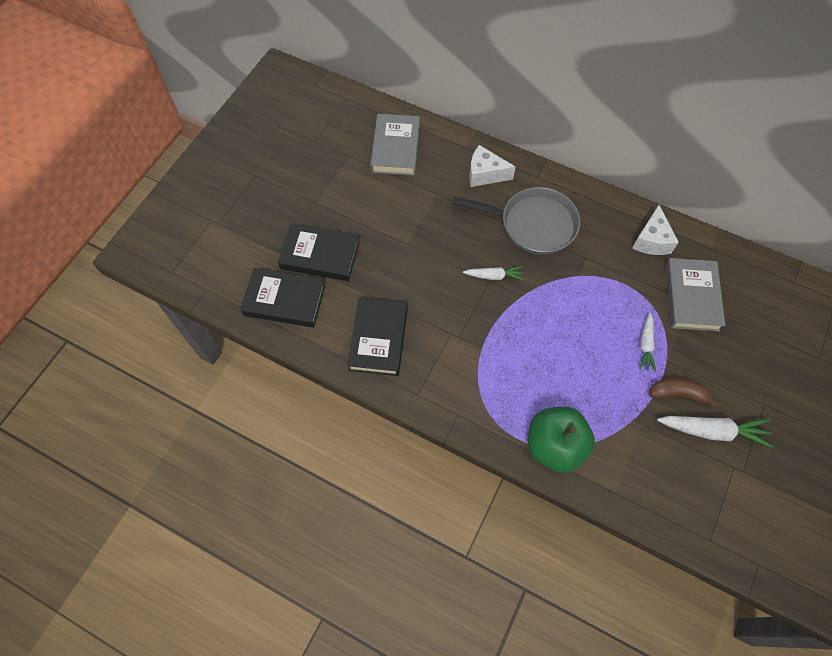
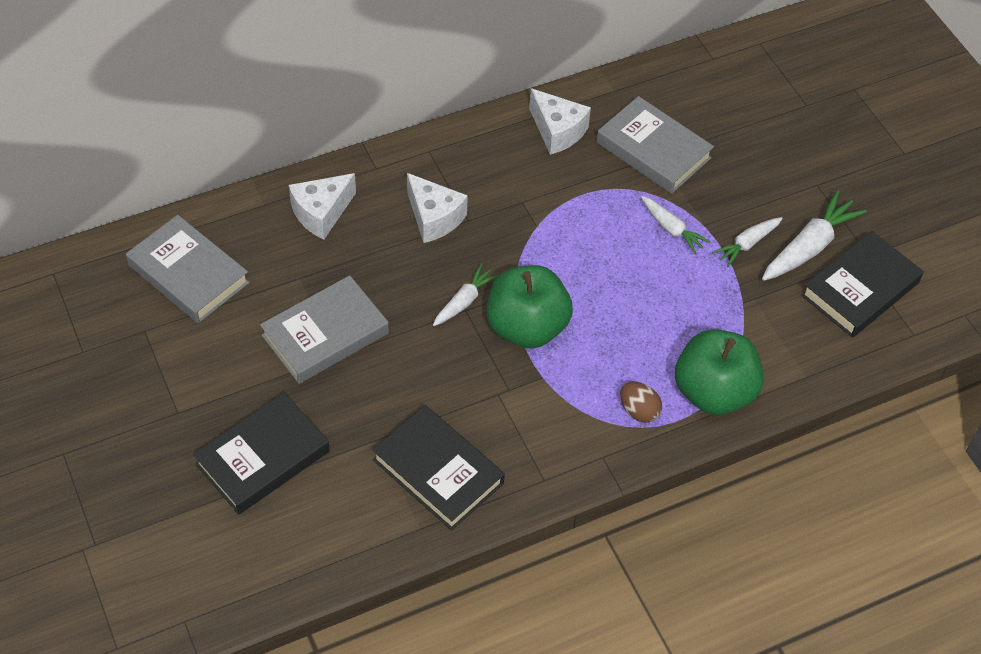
camera: 55 degrees left, 10 degrees down
black book [240,268,325,328] -> black book moved to [801,231,924,338]
grey pan [452,187,580,255] -> white cheese [407,173,468,243]
brown banana [649,378,717,407] -> white carrot [712,217,783,267]
none -> grey book [260,275,389,384]
none -> green apple [487,265,573,349]
none -> brown egg [620,382,662,423]

